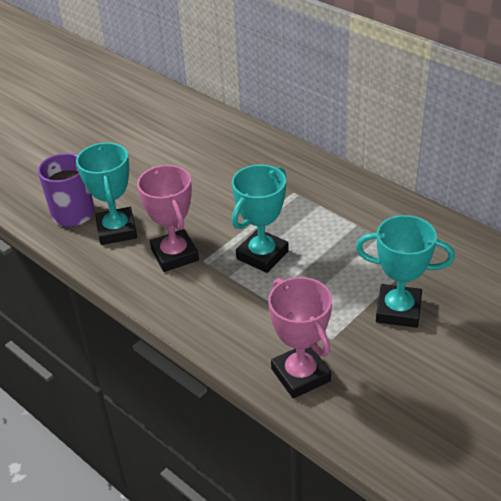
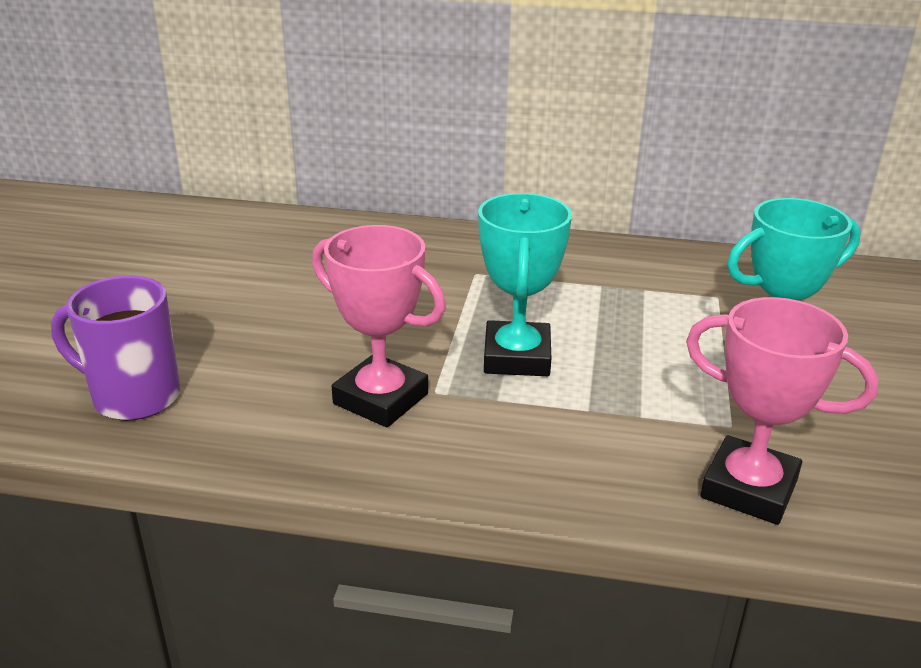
camera: 35 degrees left, 10 degrees down
turquoise trophy [76,143,137,245] -> none

